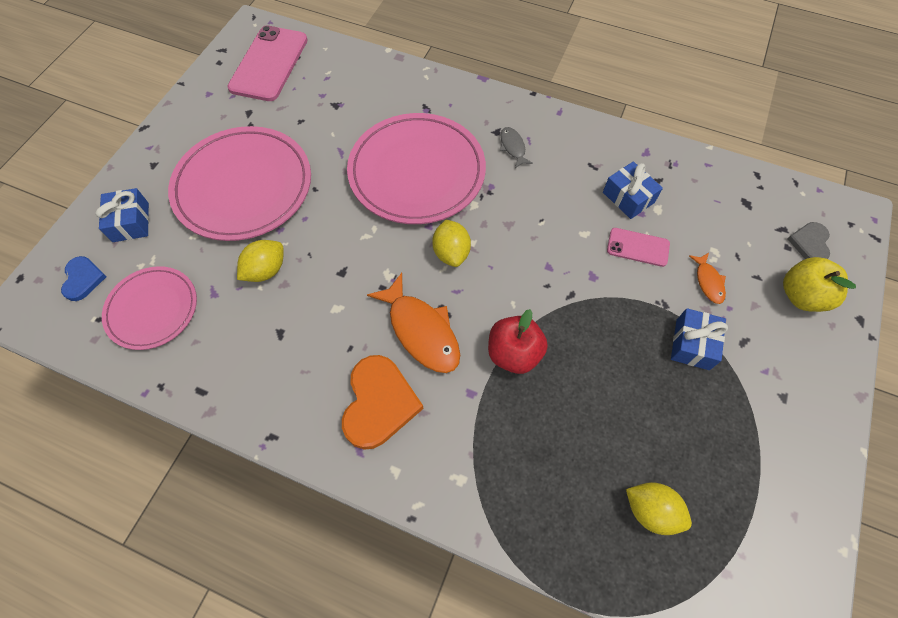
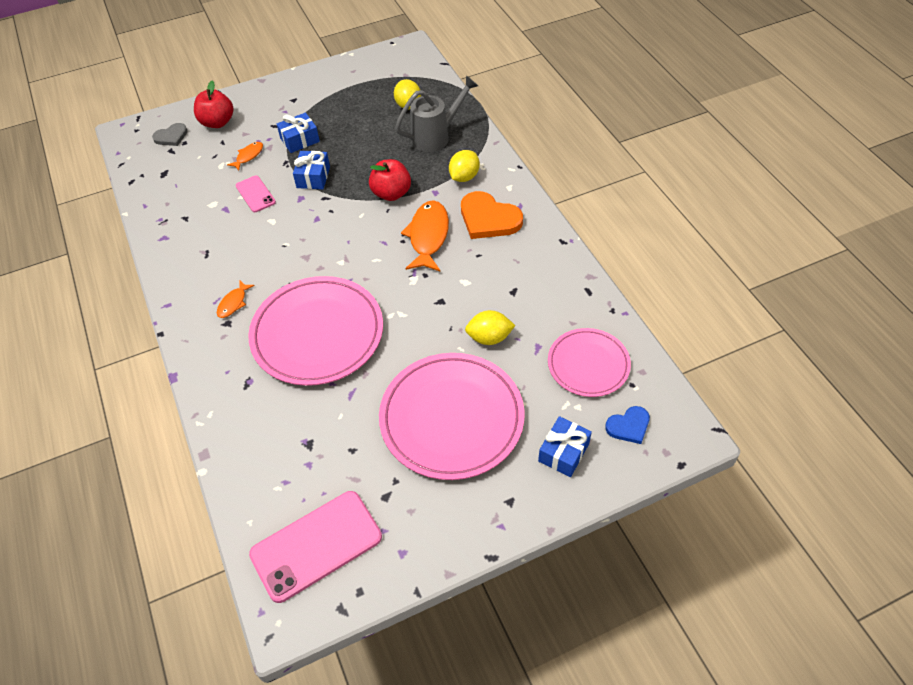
camera: 135 degrees left, 10 degrees down
blue heart [61,256,107,301] -> blue heart turned 150 degrees counterclockwise [605,406,650,444]
orange heart [342,355,424,450] -> orange heart turned 105 degrees counterclockwise [461,191,523,239]
yellow lemon [432,220,471,267] -> yellow lemon moved to [449,150,480,182]
grey fish [500,127,533,168] -> orange fish [217,280,255,318]
blue gift [603,161,663,219] -> blue gift moved to [293,151,330,190]
yellow apple [783,257,856,312] -> red apple [194,81,233,128]
none -> grey watering can [395,76,478,152]

